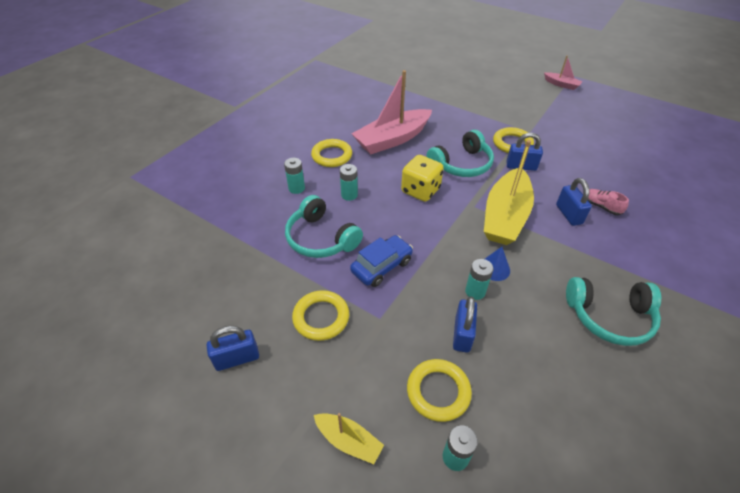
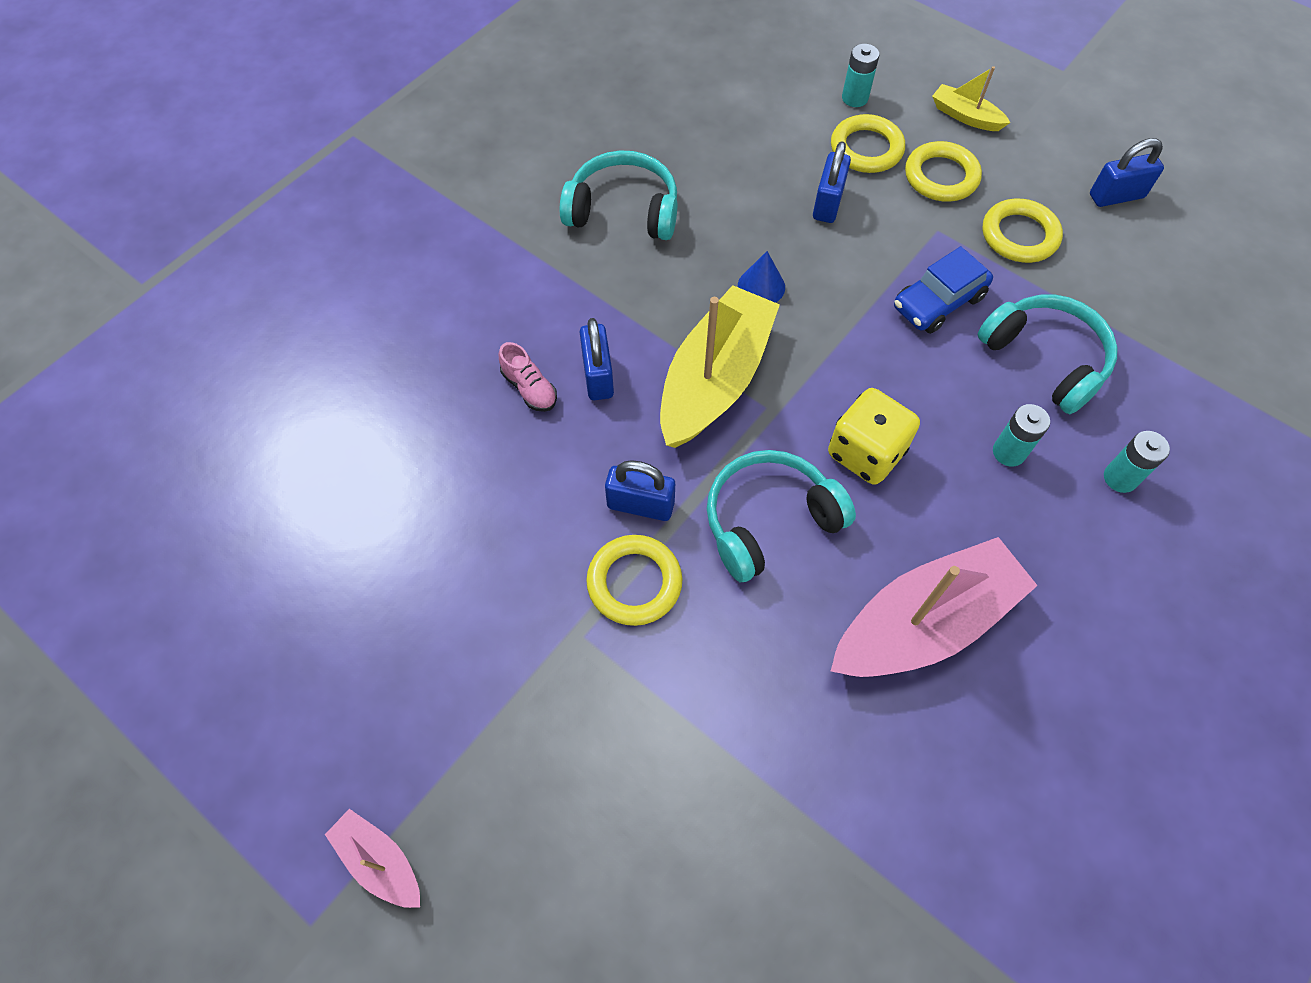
camera: 175 degrees left, 15 degrees up
yellow ring [311,139,352,167] -> yellow ring moved to [905,141,982,202]
turquoise battery [465,259,493,300] -> none

